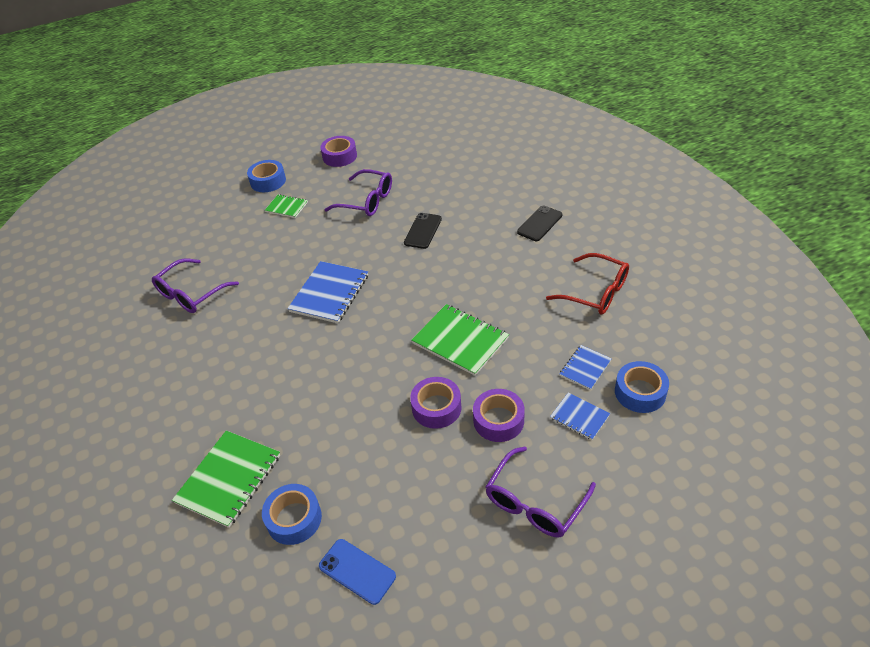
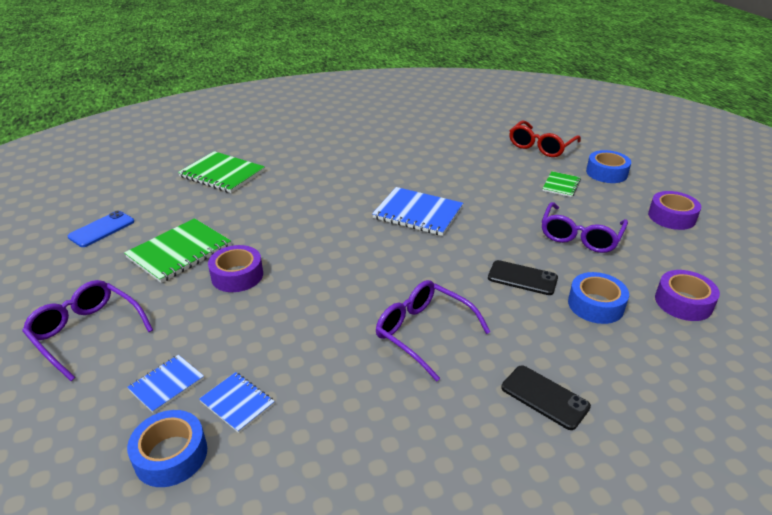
camera: 90 degrees right, 10 degrees down
purple glasses [152,258,239,313] -> purple glasses moved to [376,280,490,381]
blue tape [262,484,322,545] -> blue tape moved to [568,272,629,324]
green notebook [412,304,509,376] -> green notebook moved to [124,218,231,283]
purple tape [473,389,525,442] -> purple tape moved to [655,270,720,321]
red glasses [546,253,629,315] -> red glasses moved to [509,120,581,157]

